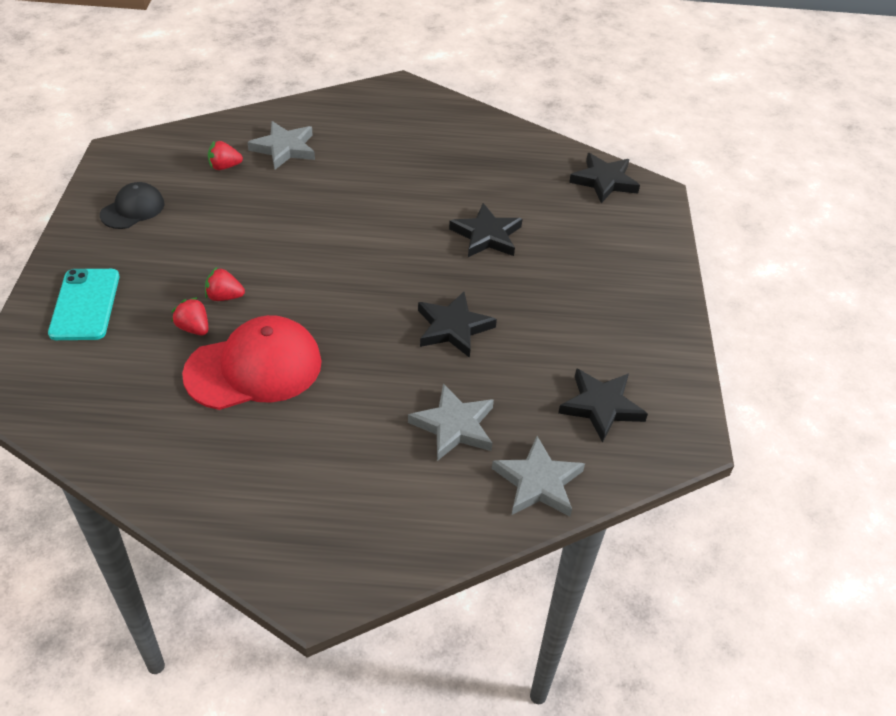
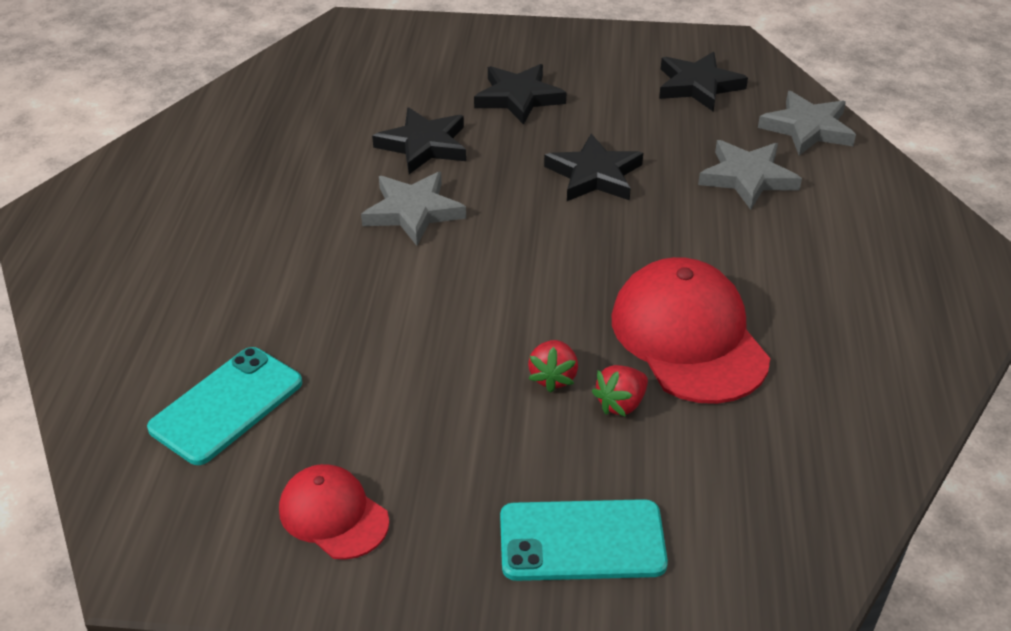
camera: 85 degrees left, 5 degrees down
black cap [100,182,164,229] -> red cap [279,464,389,560]
red strawberry [208,141,243,170] -> turquoise phone [147,347,302,465]
grey star [247,121,315,169] -> grey star moved to [361,172,466,246]
black star [569,153,640,203] -> black star moved to [474,64,566,125]

